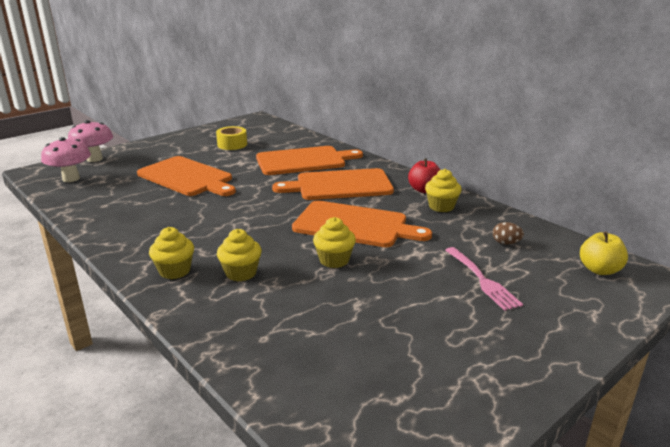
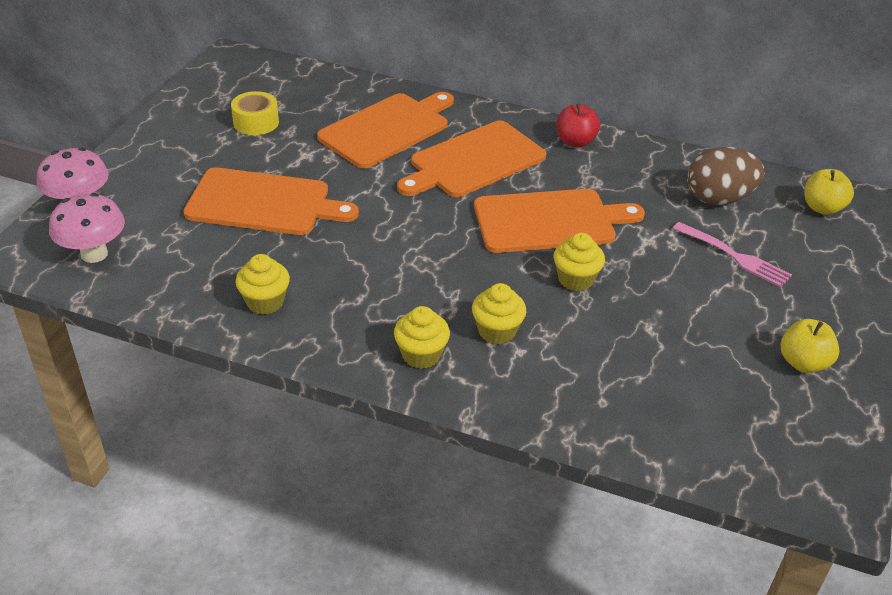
camera: 30 degrees left, 15 degrees up
yellow cupcake [425,169,462,212] -> yellow cupcake moved to [236,254,290,314]
brown egg [493,222,524,245] -> brown egg [687,147,765,205], size x2.20
none -> yellow apple [781,319,839,373]

